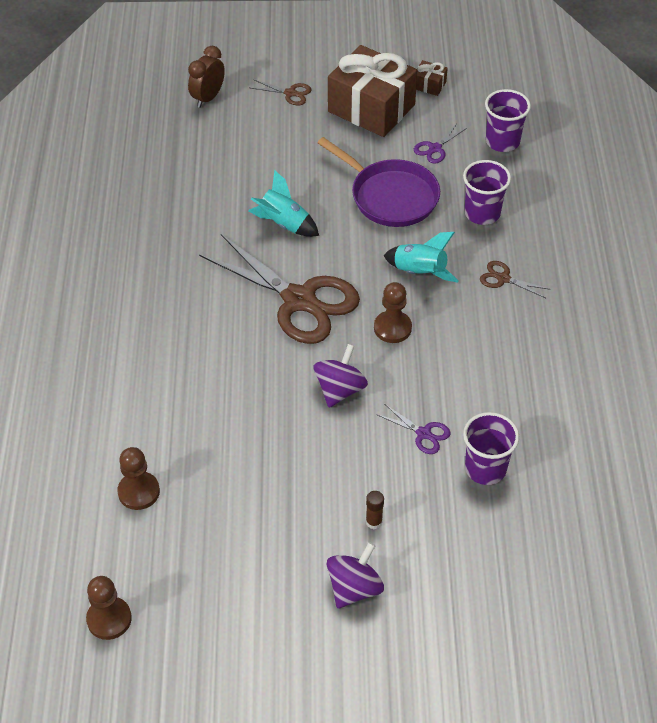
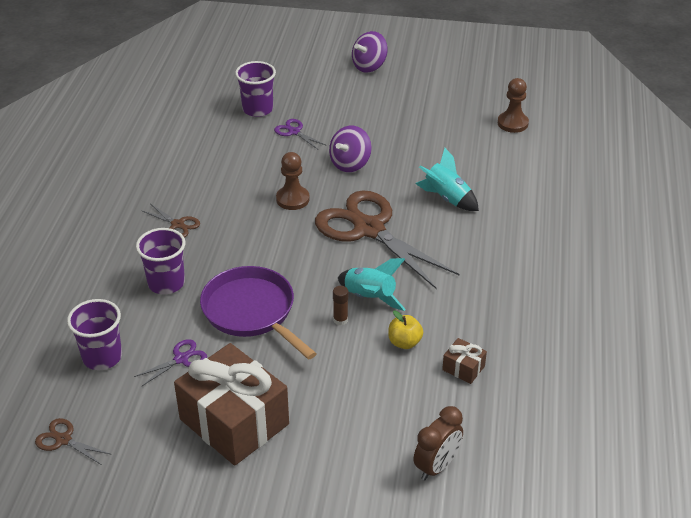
camera: 170 degrees left, 10 degrees down
brown pawn [86,576,132,640] -> none
brown scissors [251,79,311,105] -> brown scissors moved to [35,418,112,465]
brown glue stick [366,491,384,529] -> brown glue stick moved to [333,286,348,326]
turquoise rocket [383,232,459,283] -> turquoise rocket moved to [415,148,479,211]
brown gift [416,60,448,96] -> brown gift moved to [442,338,487,384]
none -> yellow apple [388,310,423,349]

